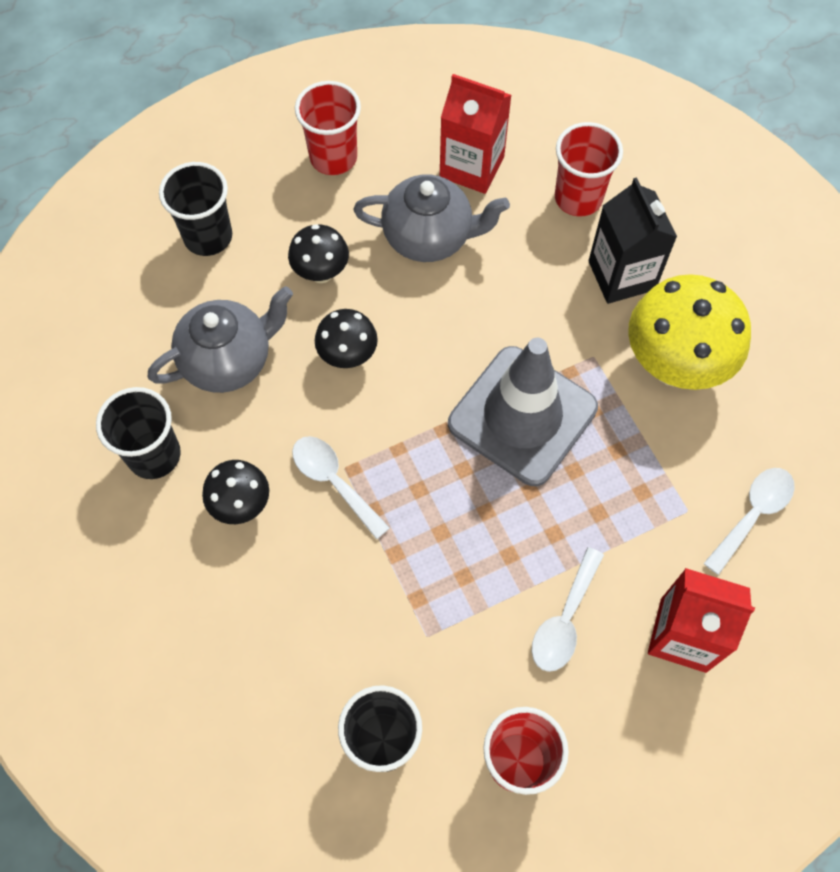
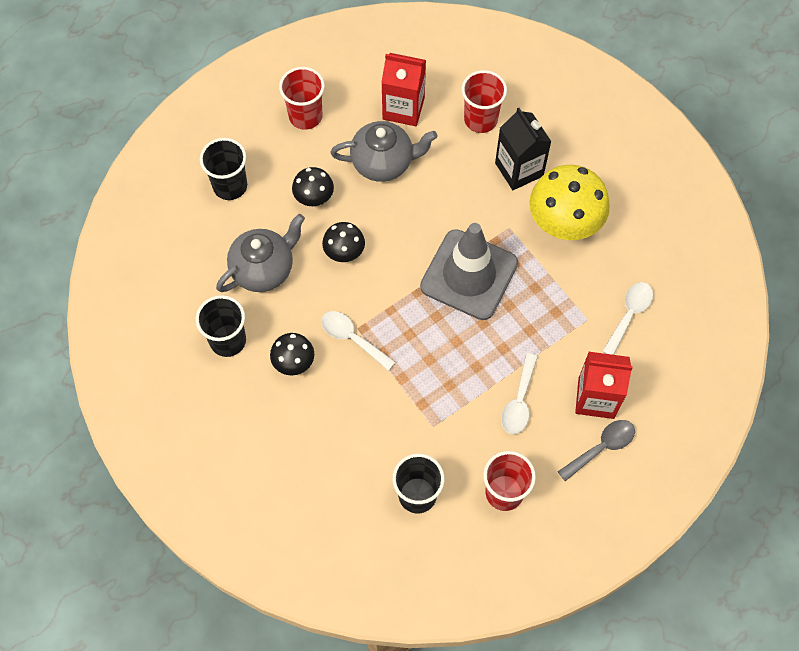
camera: 10 degrees left, 0 degrees up
none -> grey spoon [558,420,635,481]

